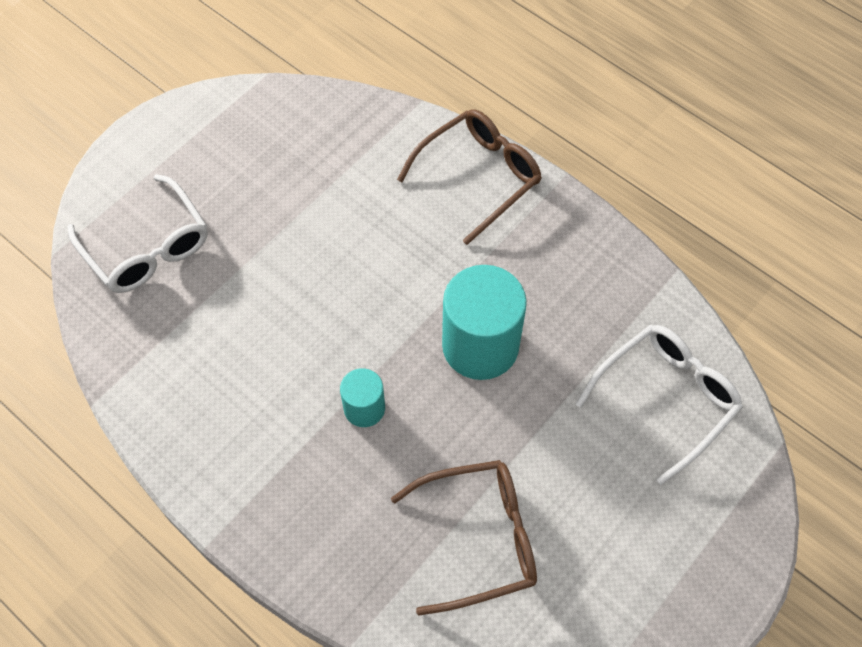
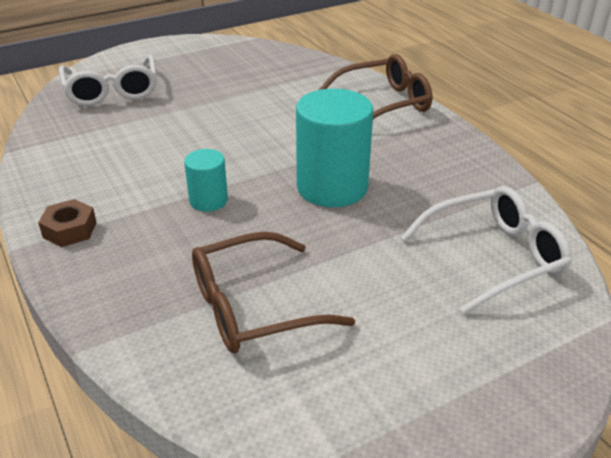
camera: 20 degrees right, 25 degrees down
brown glasses [391,460,537,615] -> brown glasses turned 150 degrees clockwise [192,232,355,353]
none -> brown nut [38,199,97,247]

